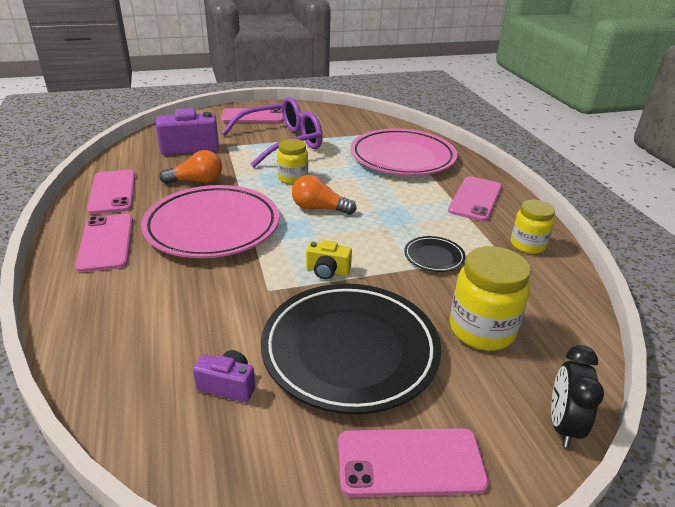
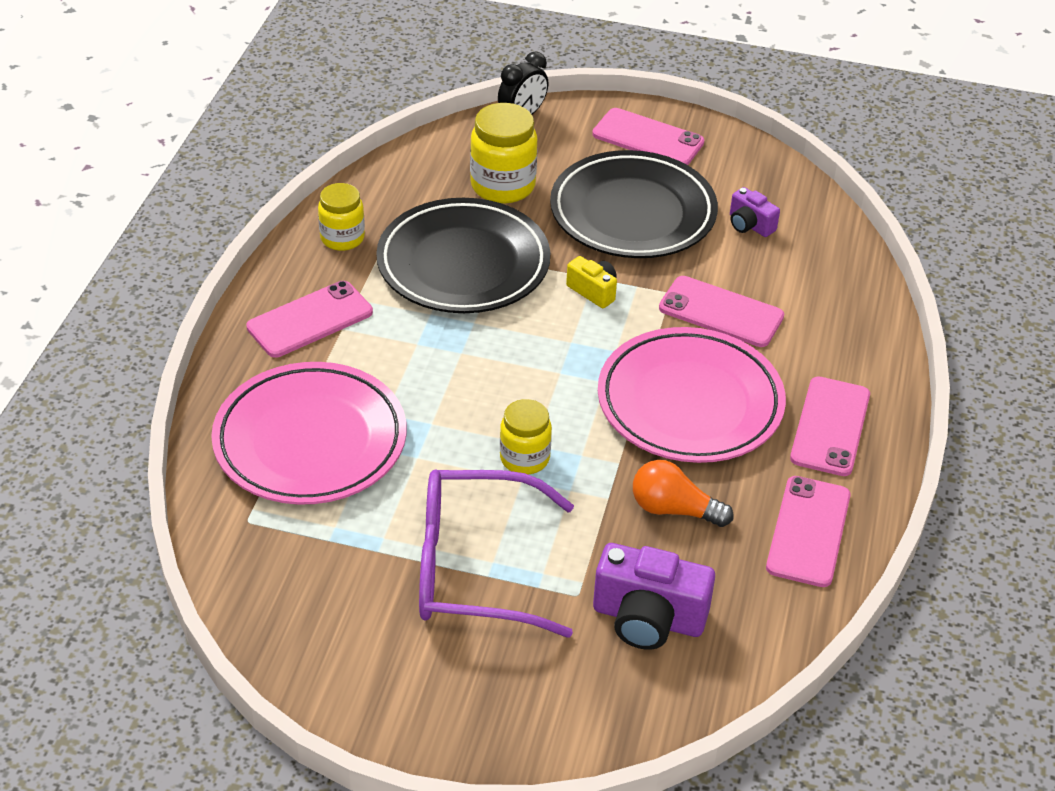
camera: 150 degrees left, 10 degrees up
pink phone [221,108,284,123] -> pink phone moved to [659,276,784,347]
orange light bulb [292,175,357,215] -> none
black plate [404,236,466,272] -> black plate [376,198,550,313], size x2.34

